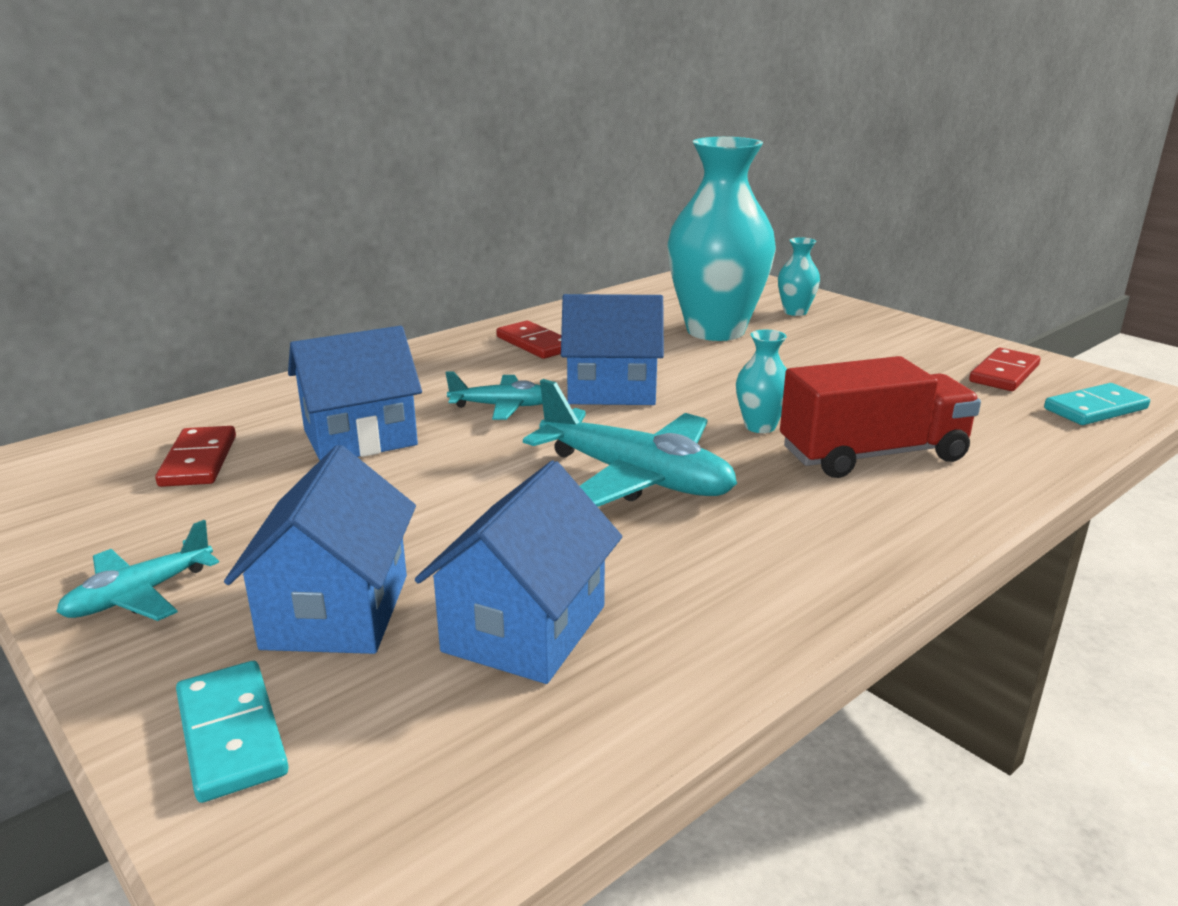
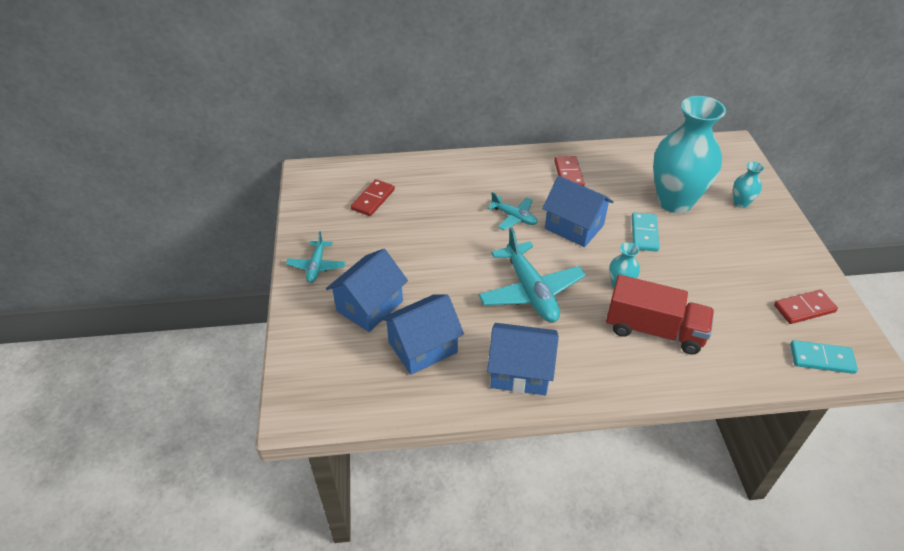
camera: 35 degrees right, 20 degrees up
turquoise plane [56,520,219,621] -> turquoise plane turned 75 degrees counterclockwise [286,231,345,283]
turquoise domino [176,661,289,803] -> turquoise domino moved to [632,212,660,252]
blue house [288,326,422,460] -> blue house moved to [487,323,559,395]

